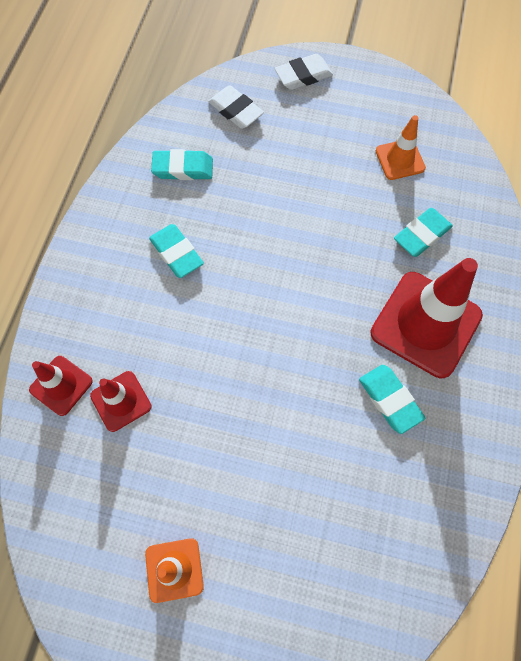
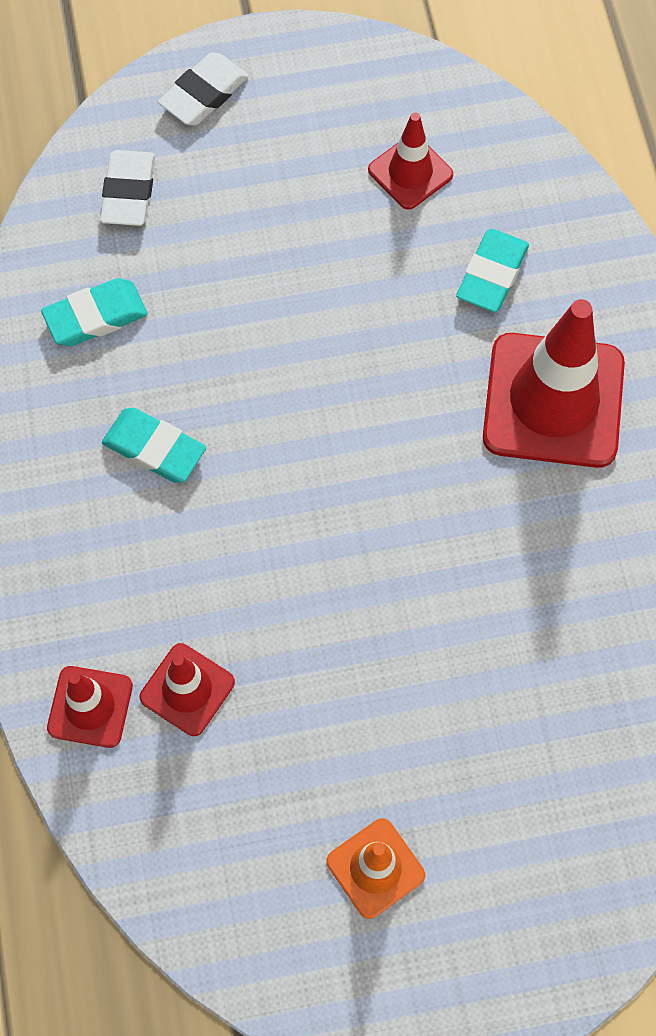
camera: 25 degrees left, 0 degrees up
white eraser [208,85,264,129] -> white eraser turned 75 degrees clockwise [100,150,155,226]
turquoise eraser [359,365,425,434] -> none
orange traffic cone [376,115,426,180] -> red traffic cone [368,112,453,210]

